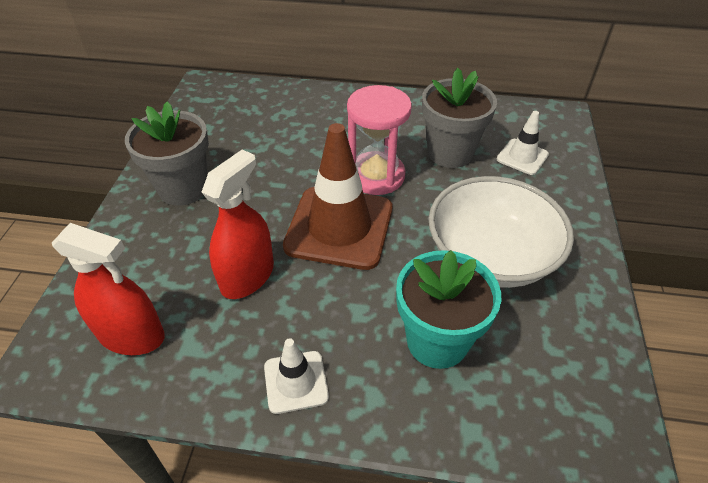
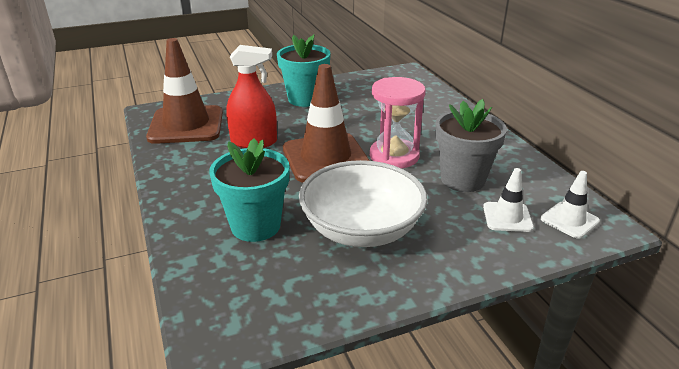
camera: 60 degrees right, 15 degrees down
red spray bottle [52,223,165,355] -> brown traffic cone [146,38,223,144]
grey flower pot [125,101,209,206] -> turquoise flower pot [277,34,331,107]
white traffic cone [264,338,329,414] -> white traffic cone moved to [541,171,600,239]

